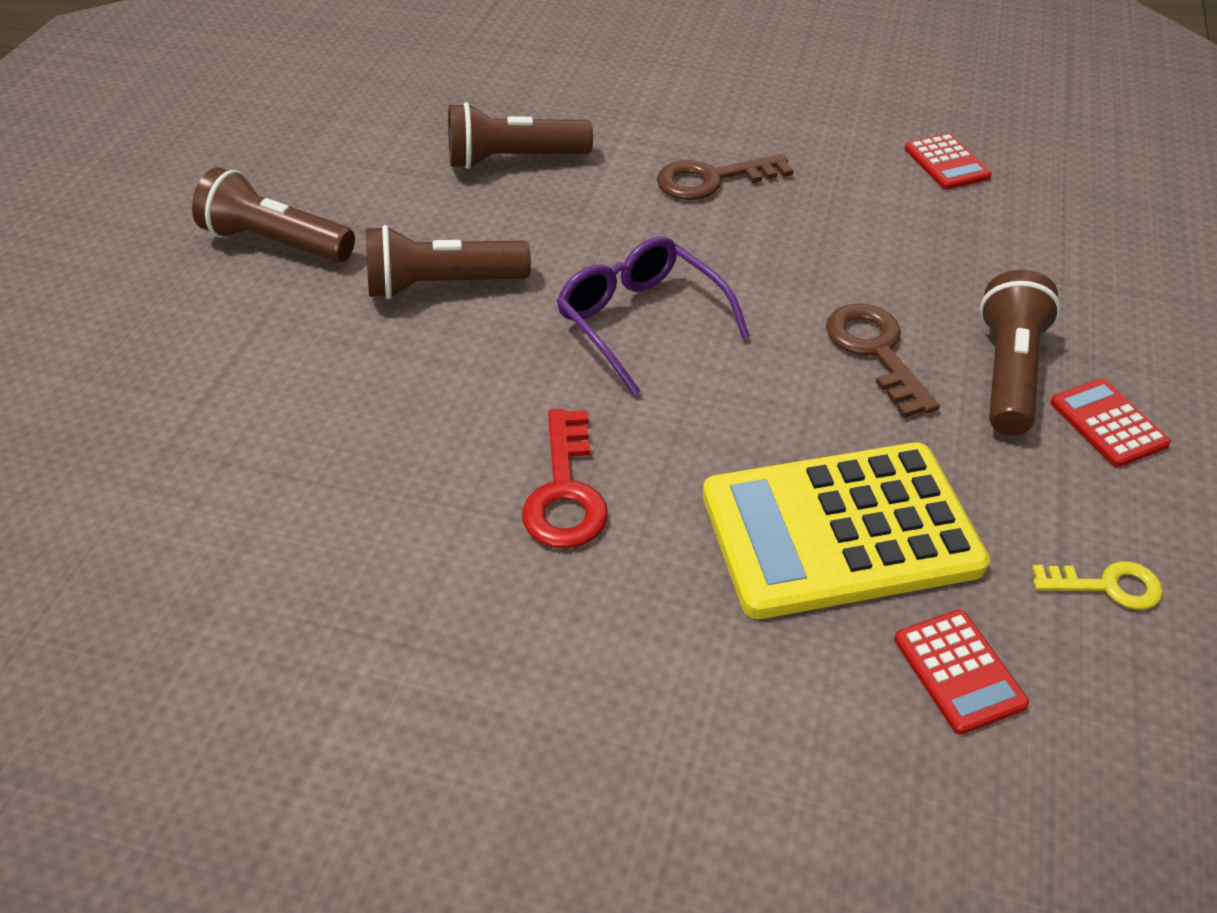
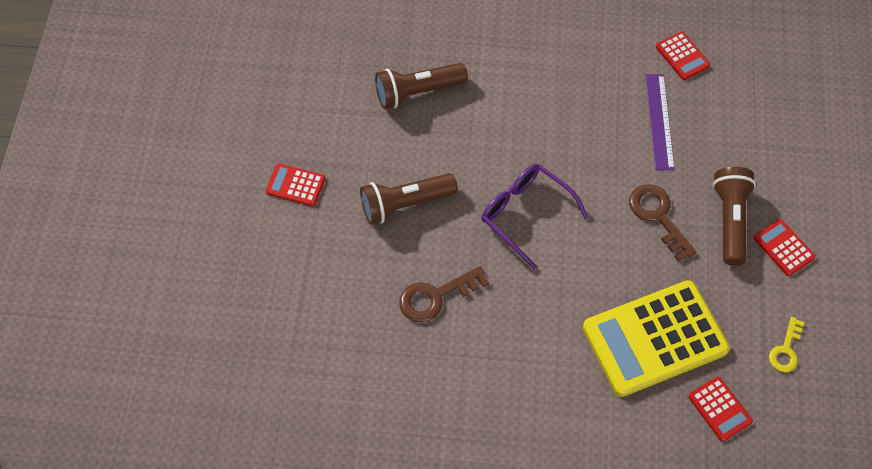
camera: 10 degrees left, 15 degrees up
brown flashlight [192,167,355,263] -> red calculator [266,163,325,206]
red key [522,409,608,549] -> none
brown key [657,154,793,200] -> brown key moved to [399,266,489,322]
yellow key [1032,561,1163,610] -> yellow key turned 120 degrees clockwise [769,317,804,372]
none -> purple ruler [645,74,675,170]

